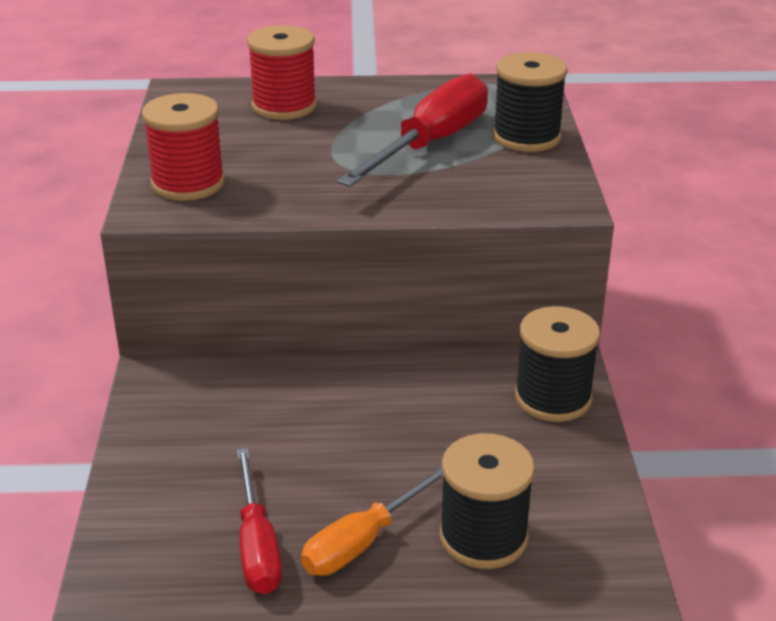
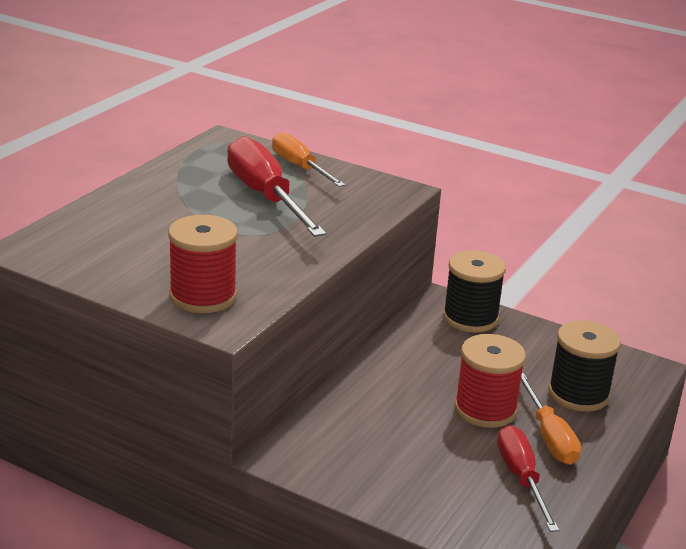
camera: 60 degrees left, 5 degrees down
red screwdriver [237,448,282,594] -> red screwdriver turned 120 degrees counterclockwise [497,425,560,532]
red spool [247,25,317,120] -> red spool moved to [455,334,526,428]
black spool [493,52,568,152] -> orange screwdriver [272,132,345,187]

